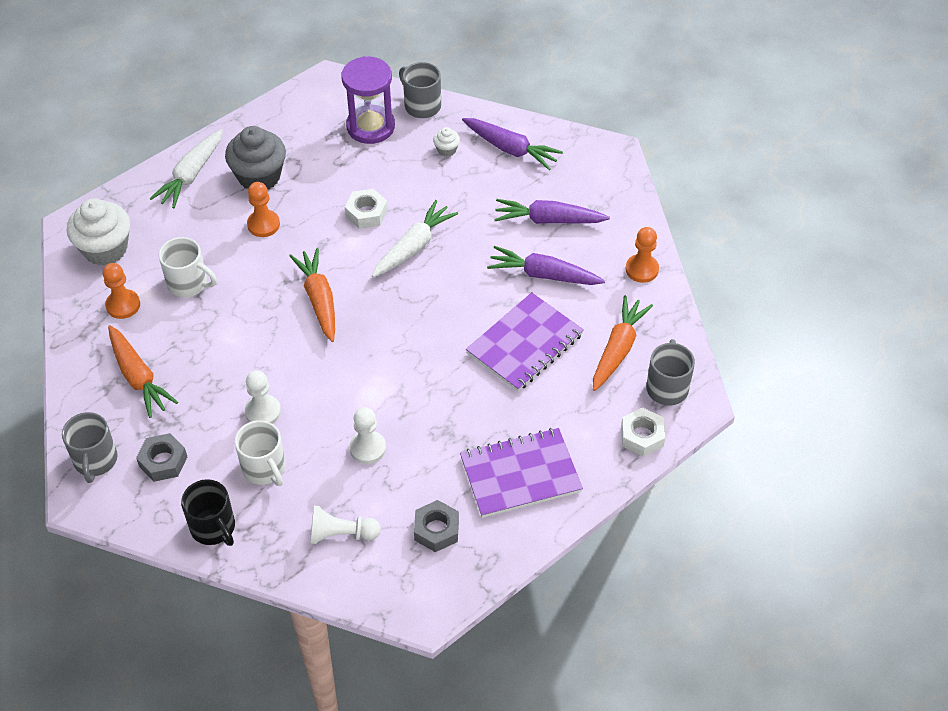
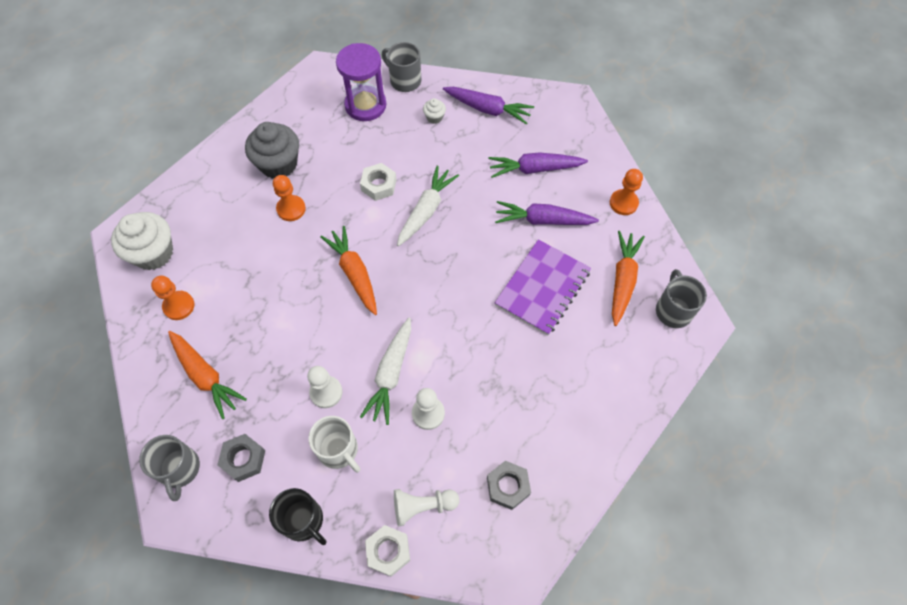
camera: 10 degrees left, 10 degrees up
white carrot [150,129,223,208] -> white carrot moved to [360,317,411,425]
white mug [159,237,217,297] -> none
purple notebook [460,428,583,518] -> none
white nut [621,408,665,457] -> white nut moved to [365,525,410,577]

